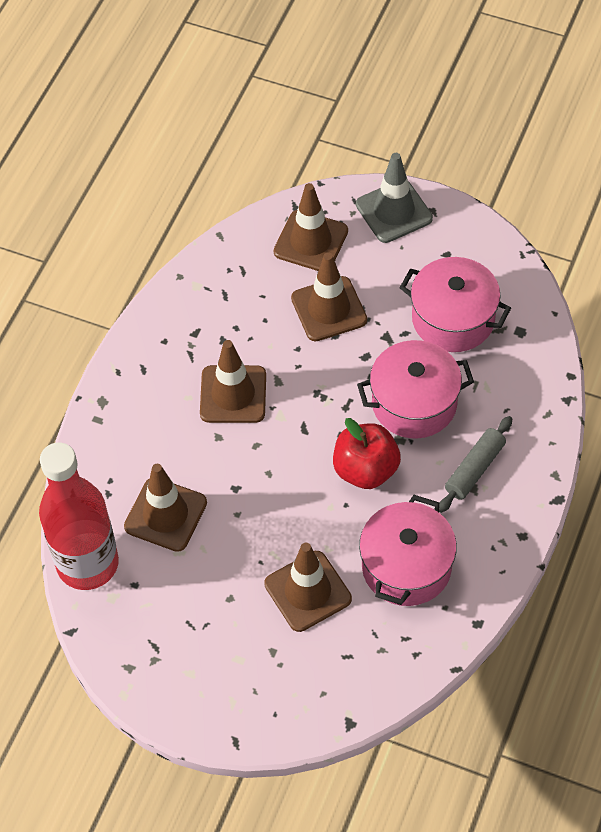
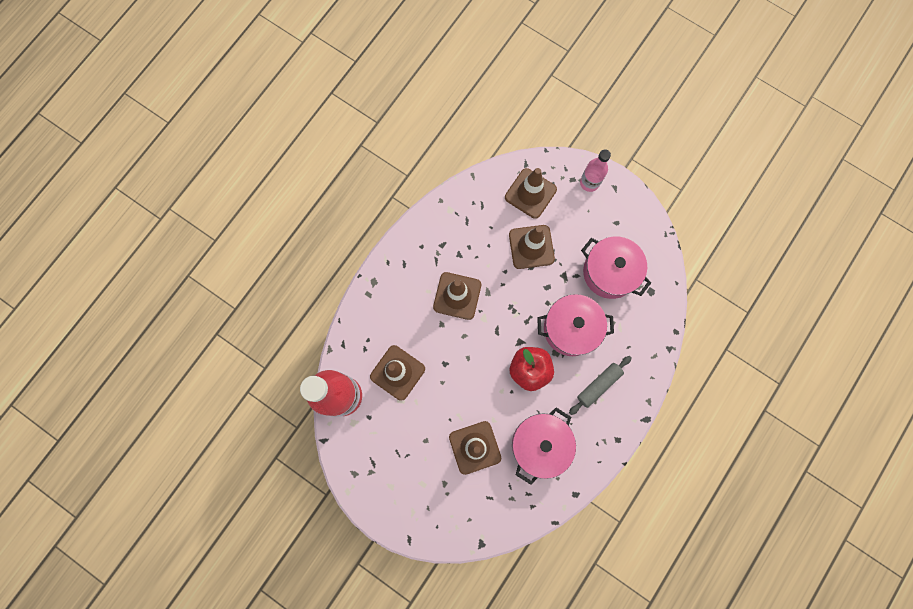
camera: 10 degrees right, 20 degrees up
grey traffic cone [356,153,433,243] -> pink bottle [580,149,611,192]

